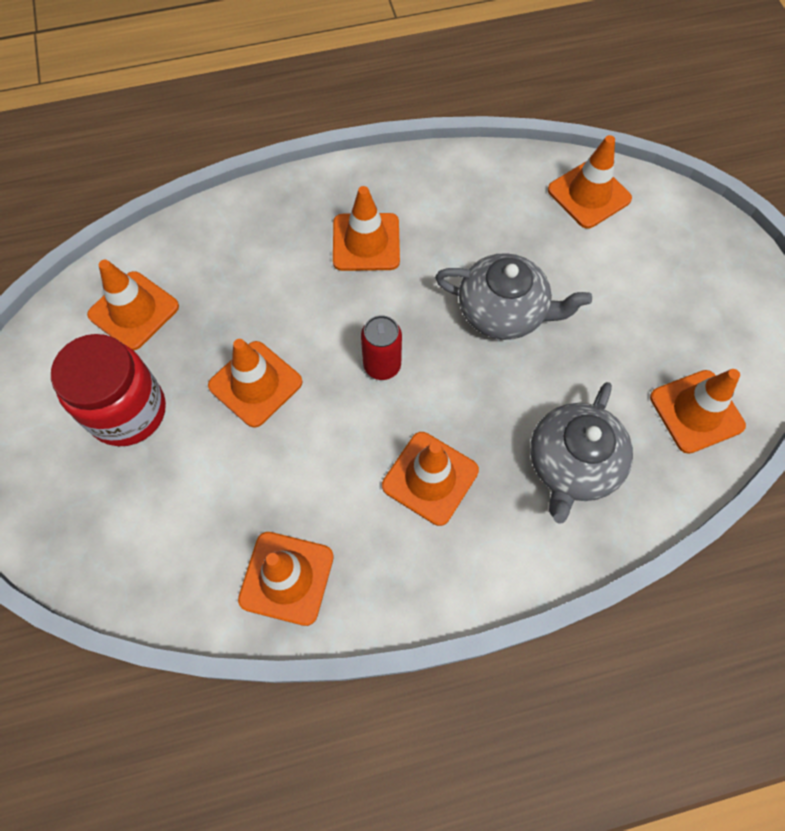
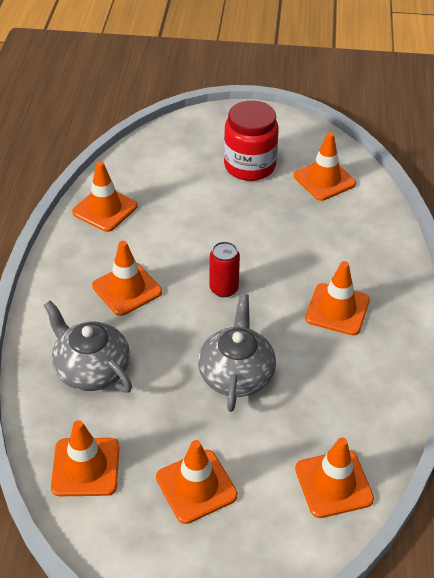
camera: 110 degrees right, 20 degrees down
orange traffic cone [208,339,302,428] -> orange traffic cone moved to [156,440,238,524]
grey teapot [435,253,592,340] -> grey teapot turned 150 degrees clockwise [198,294,276,412]

